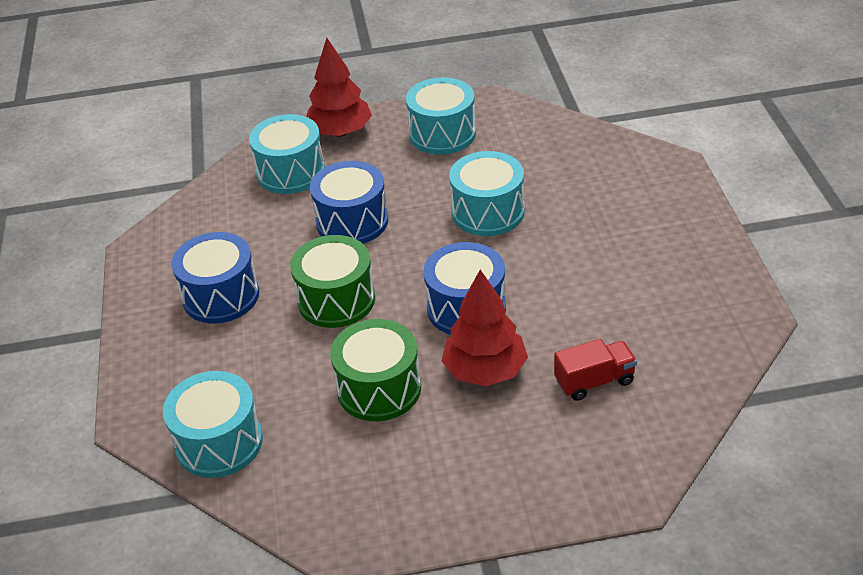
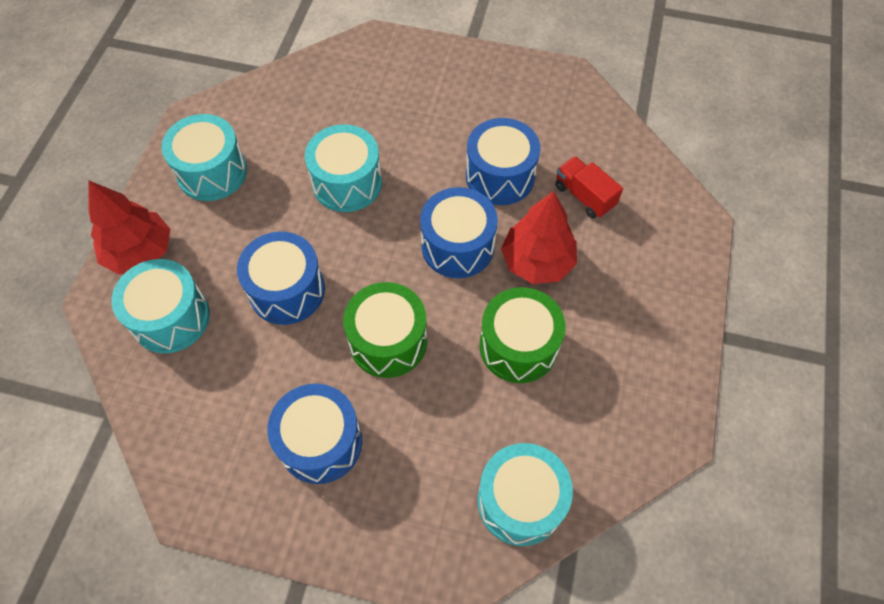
camera: 70 degrees left, 20 degrees up
red truck [554,339,637,401] -> red truck turned 45 degrees counterclockwise [555,156,623,219]
none -> blue drum [466,118,540,205]

